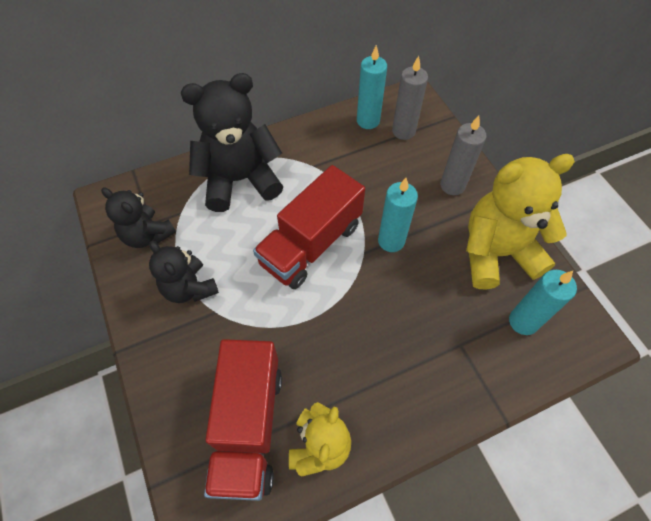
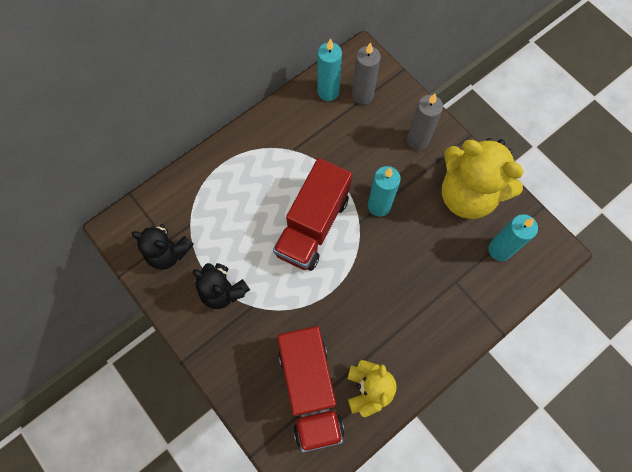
camera: 15 degrees left, 10 degrees up
black teddy bear [181,73,283,212] -> none
yellow teddy bear [466,154,575,290] -> yellow teddy bear turned 120 degrees counterclockwise [442,138,524,219]

